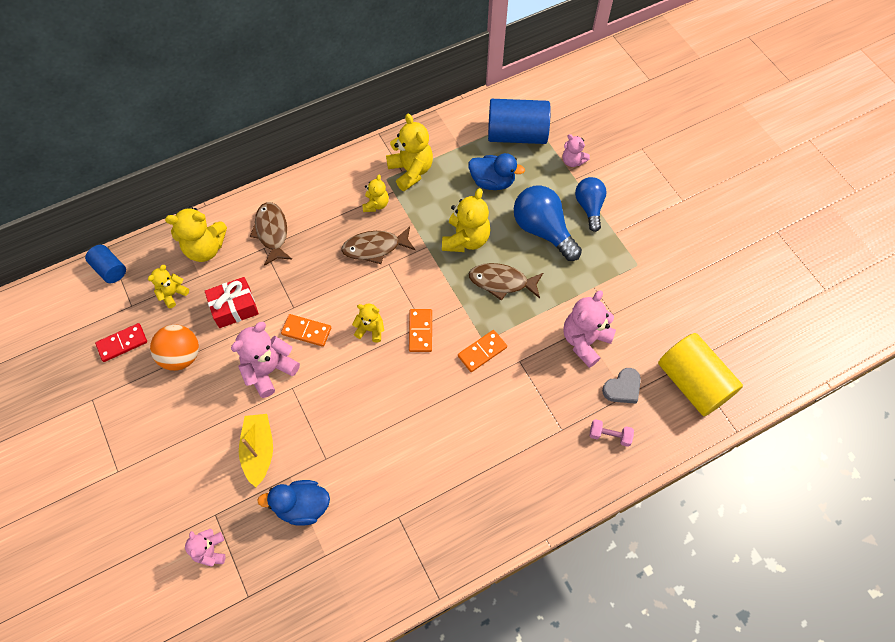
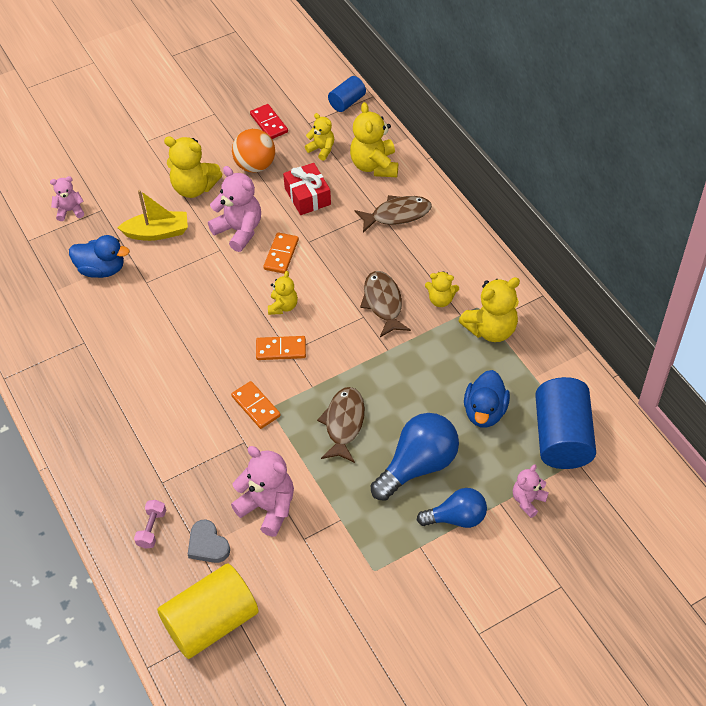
camera: 90 degrees right, 10 degrees down
blue duck [257,480,330,526] -> blue duck turned 105 degrees clockwise [69,235,130,278]
yellow teddy bear [442,188,491,252] -> yellow teddy bear moved to [164,136,222,198]

